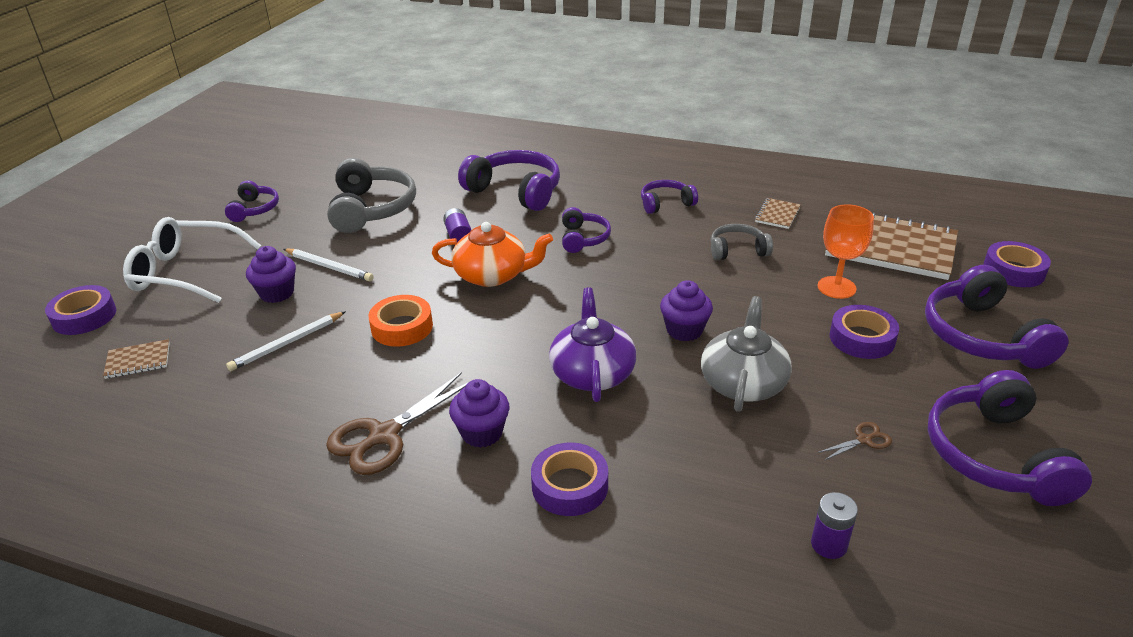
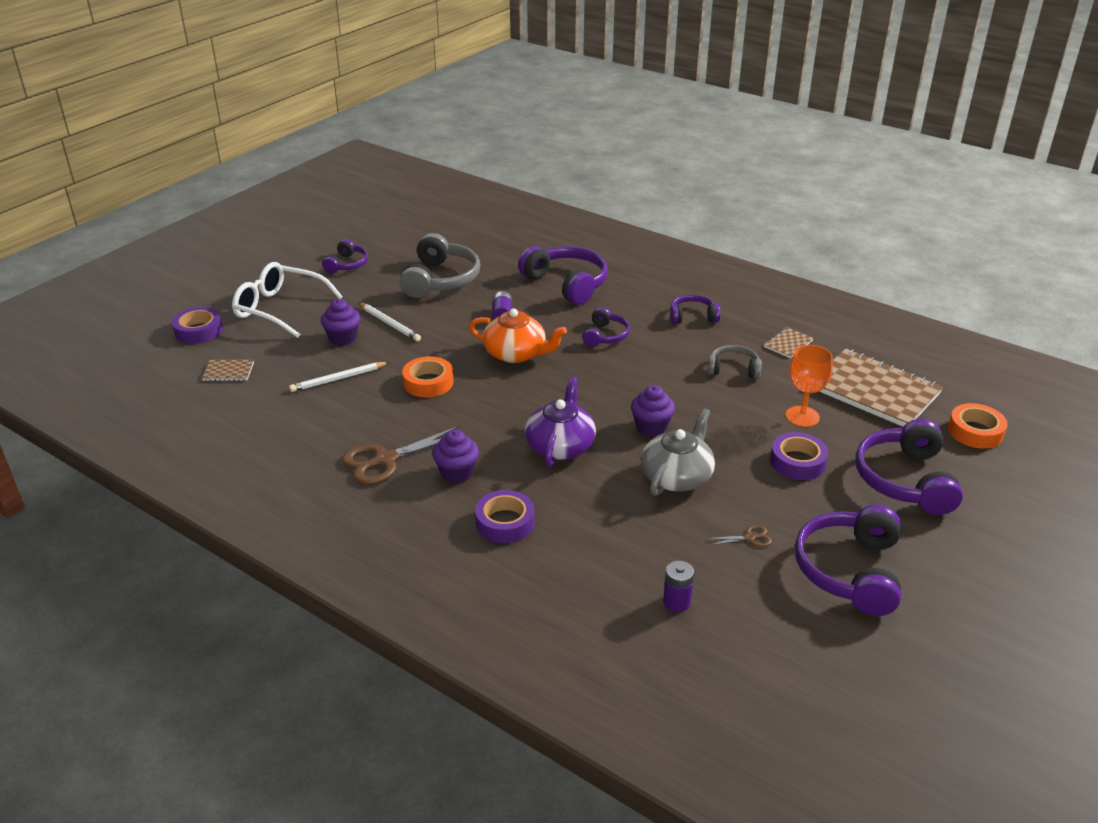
camera: 15 degrees right, 0 degrees up
purple tape [983,241,1051,287] -> orange tape [948,403,1008,449]

